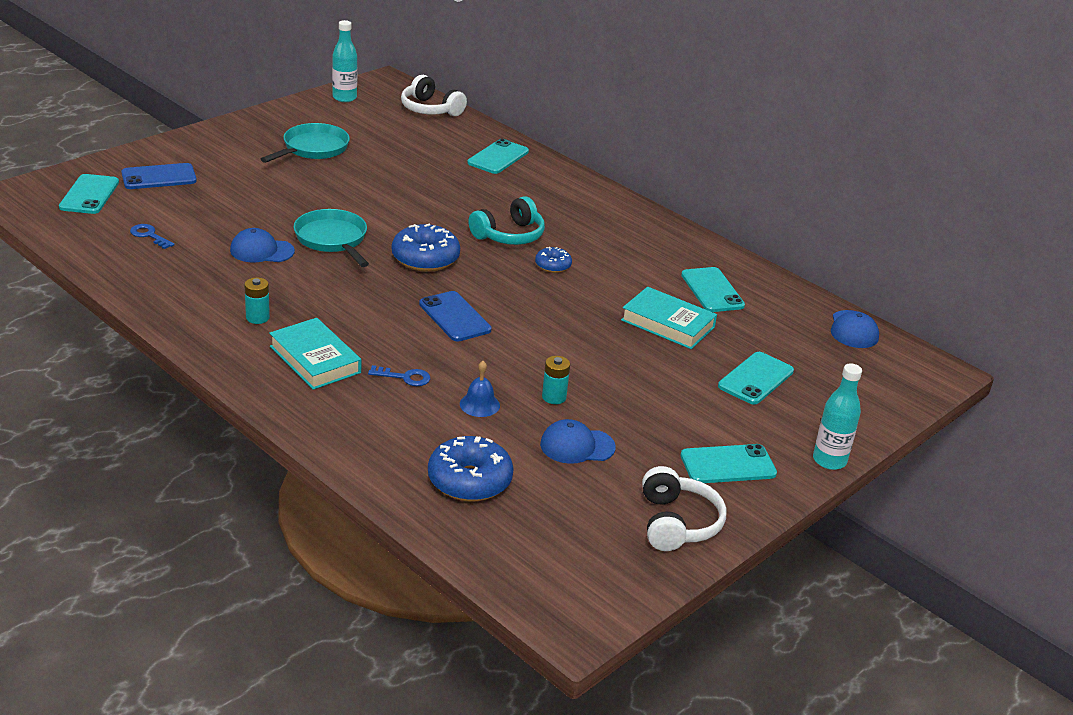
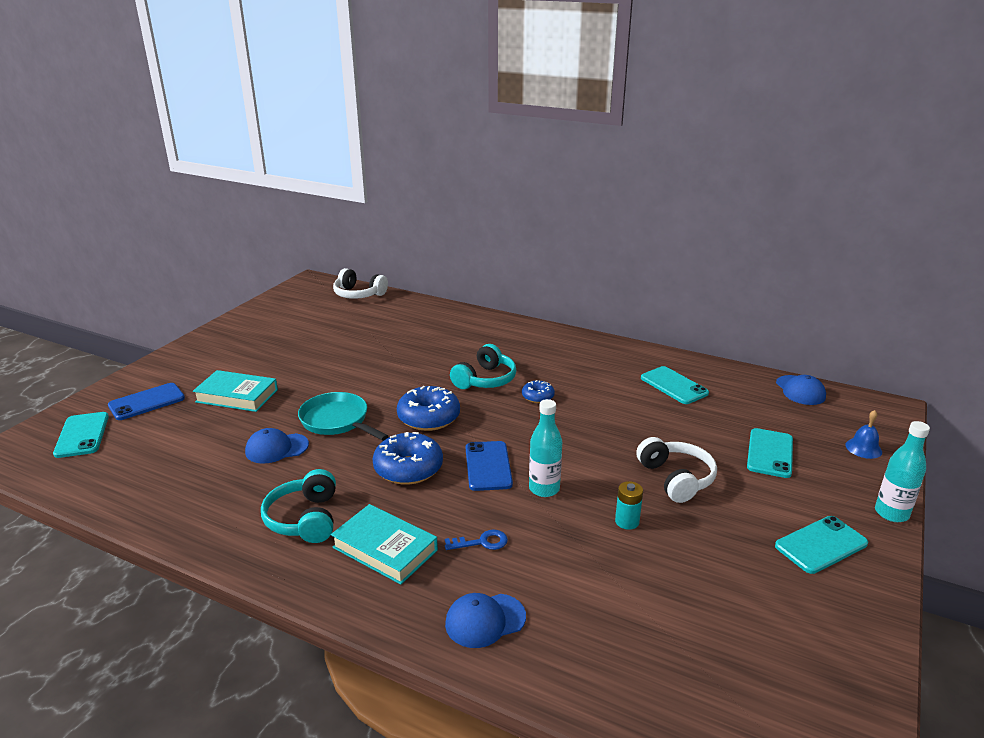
camera: 15 degrees left, 5 degrees down
blue key [130,224,175,249] -> none
turquoise battery [244,278,270,324] -> turquoise headphones [261,469,336,543]
turquoise pan [261,123,350,163] -> none
turquoise bottle [332,20,358,102] -> turquoise bottle moved to [529,399,562,497]
blue phone [419,291,492,341] -> blue phone turned 45 degrees clockwise [466,441,513,491]
blue donut [428,436,514,501] -> blue donut moved to [373,432,443,485]
blue bell [460,361,500,417] -> blue bell moved to [845,410,882,459]
turquoise phone [467,139,529,174] -> none
blue cap [540,419,616,464] -> blue cap moved to [445,593,526,648]
turquoise book [621,287,717,349] -> turquoise book moved to [193,370,278,412]
white headphones [642,466,726,551] -> white headphones moved to [636,437,717,503]

